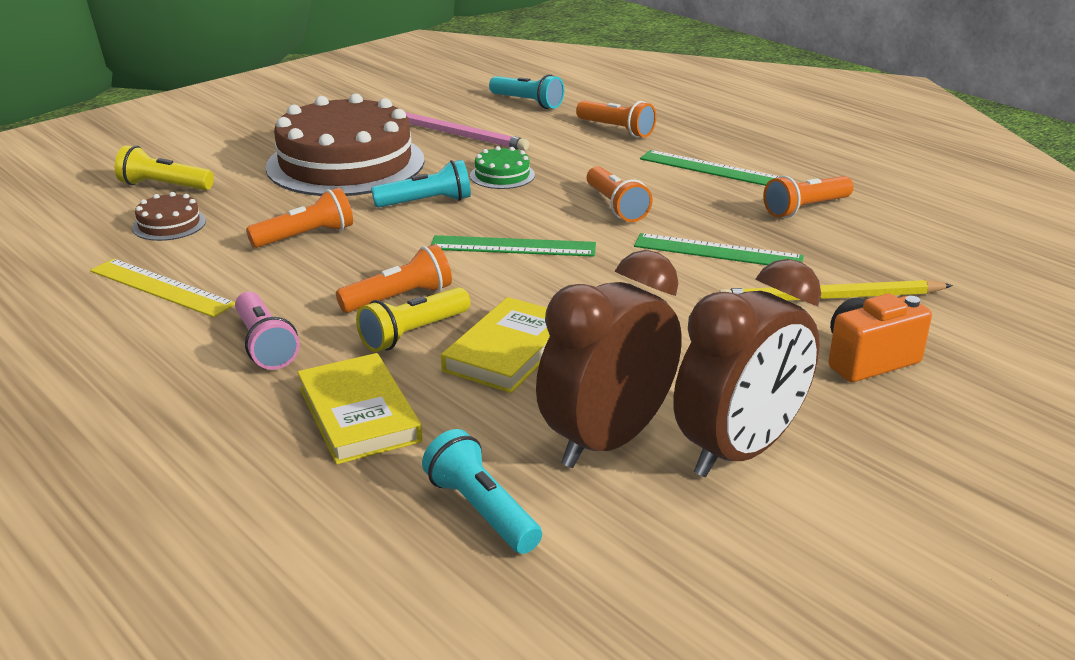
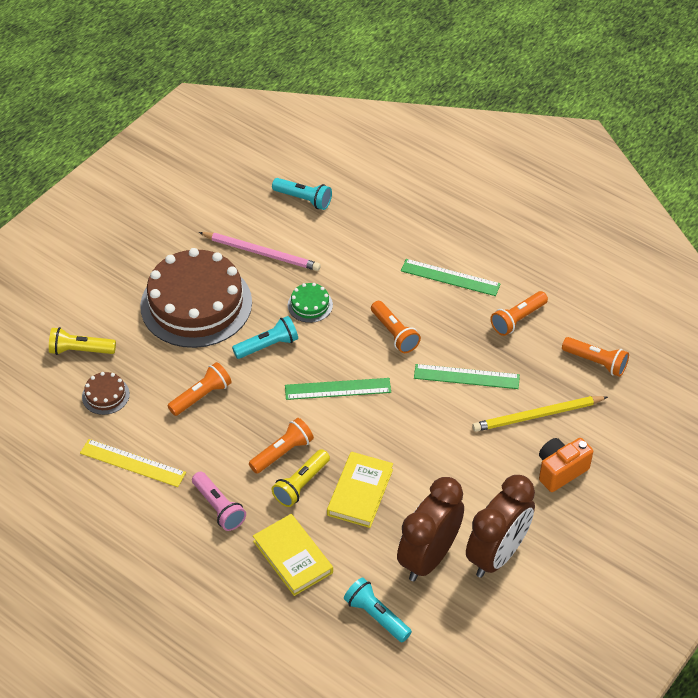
camera: 10 degrees left, 20 degrees up
orange flashlight [576,101,656,137] -> orange flashlight moved to [562,337,629,377]

